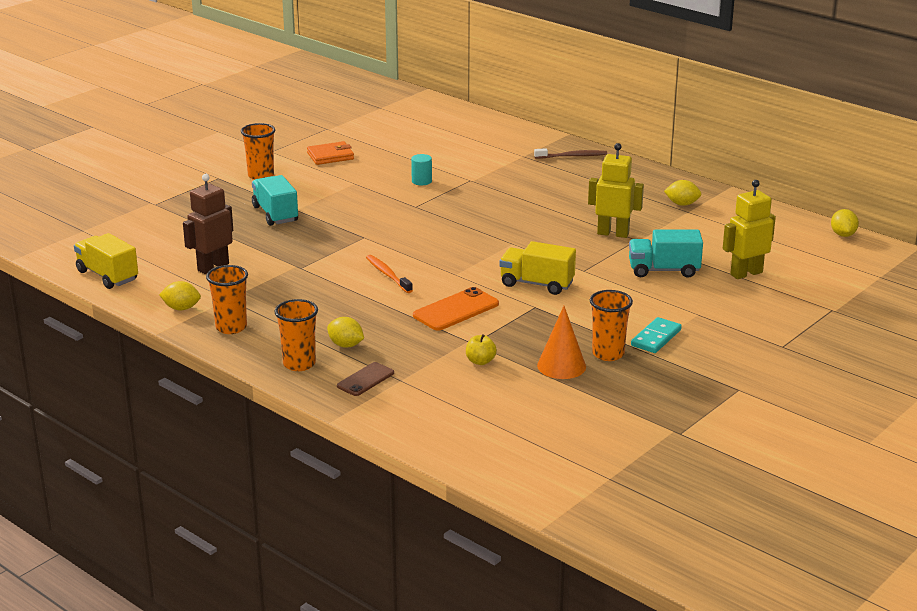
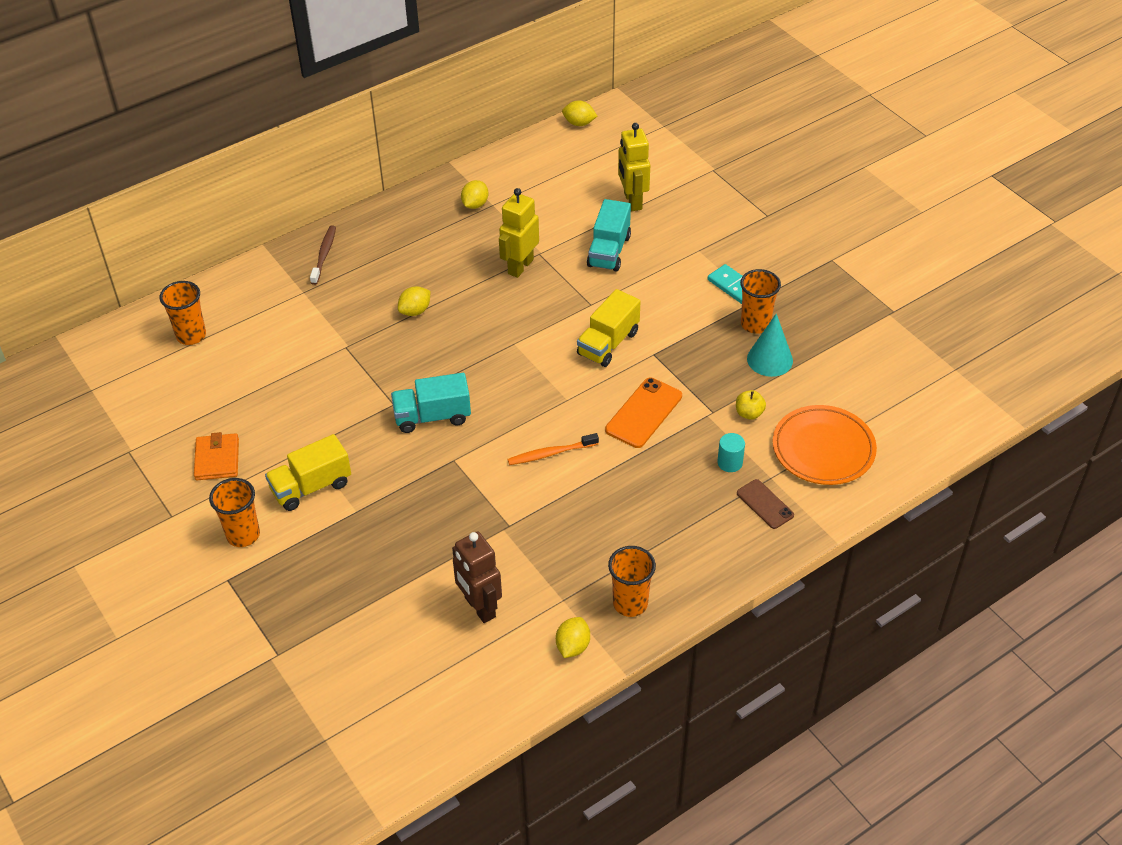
camera: 75 degrees left, 20 degrees up
yellow truck [74,233,138,289] -> yellow truck moved to [265,434,351,511]
turquoise truck [252,175,298,226] -> turquoise truck moved to [391,373,471,433]
orange cup [274,299,318,371] -> orange cup moved to [160,281,206,345]
yellow lemon [327,317,364,348] -> yellow lemon moved to [398,286,430,316]
turquoise cylinder [411,154,432,185] -> turquoise cylinder moved to [717,433,745,472]
orange phone [413,287,499,331] -> orange phone turned 60 degrees clockwise [605,377,682,448]
orange cone [537,306,586,379] -> turquoise cone [747,314,793,377]
none -> orange plate [773,405,877,485]

